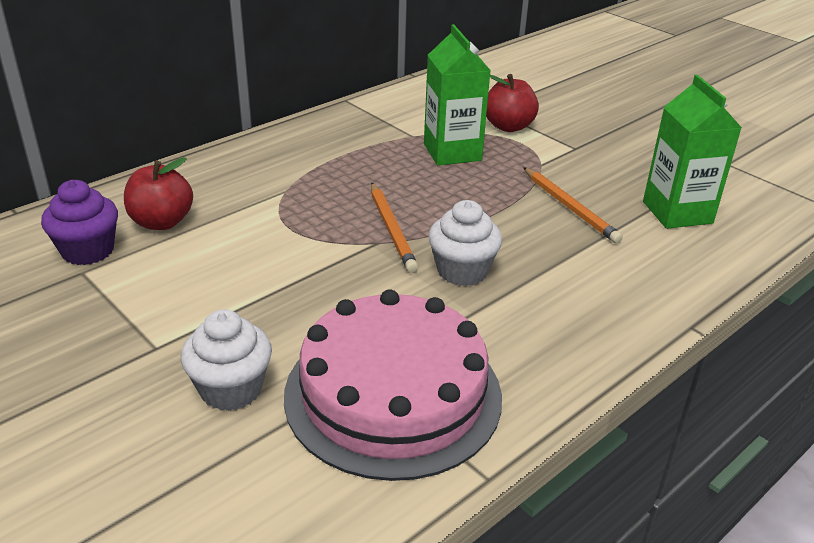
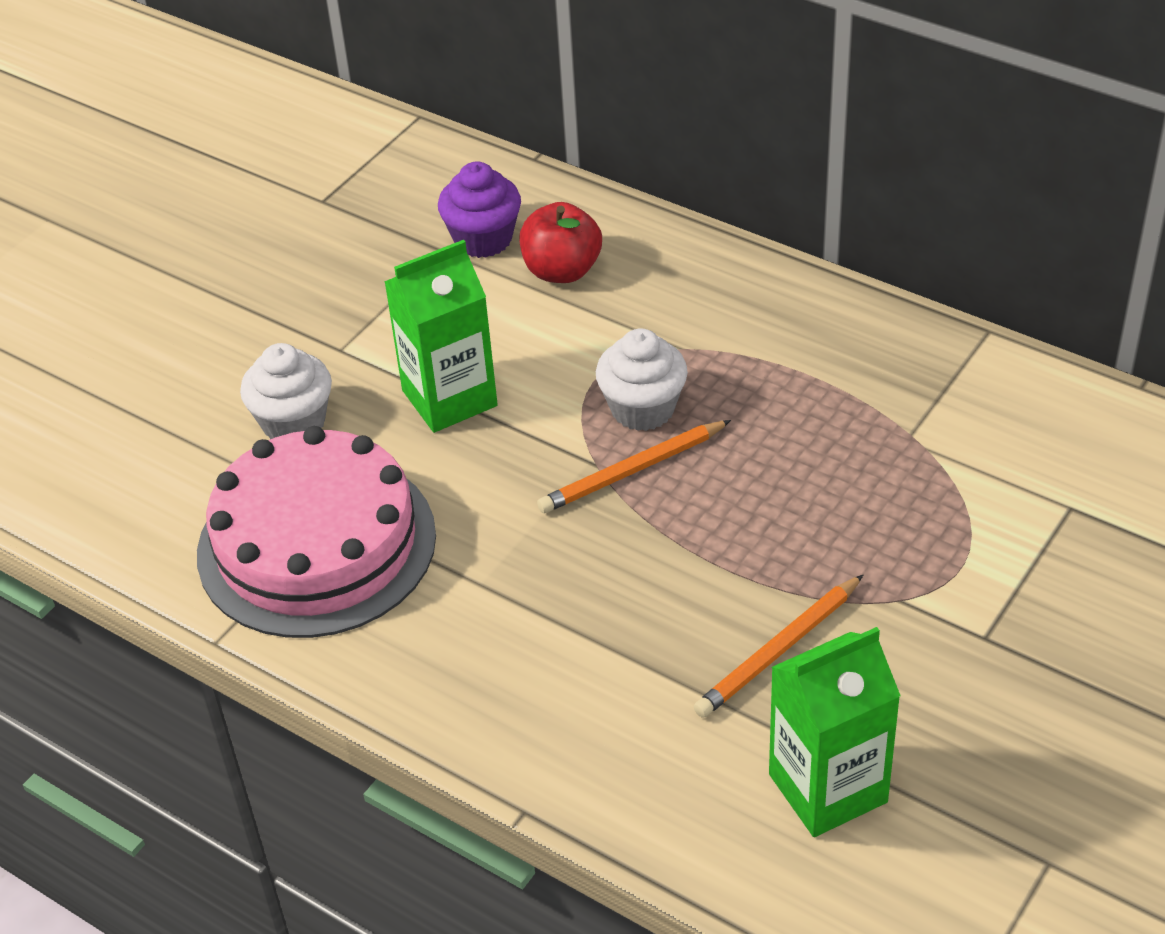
camera: 80 degrees right, 10 degrees up
green carton [424,24,491,166] -> green carton moved to [384,240,498,433]
white cupcake [428,200,502,286] -> white cupcake moved to [596,328,688,431]
red apple [486,74,539,132] -> none

